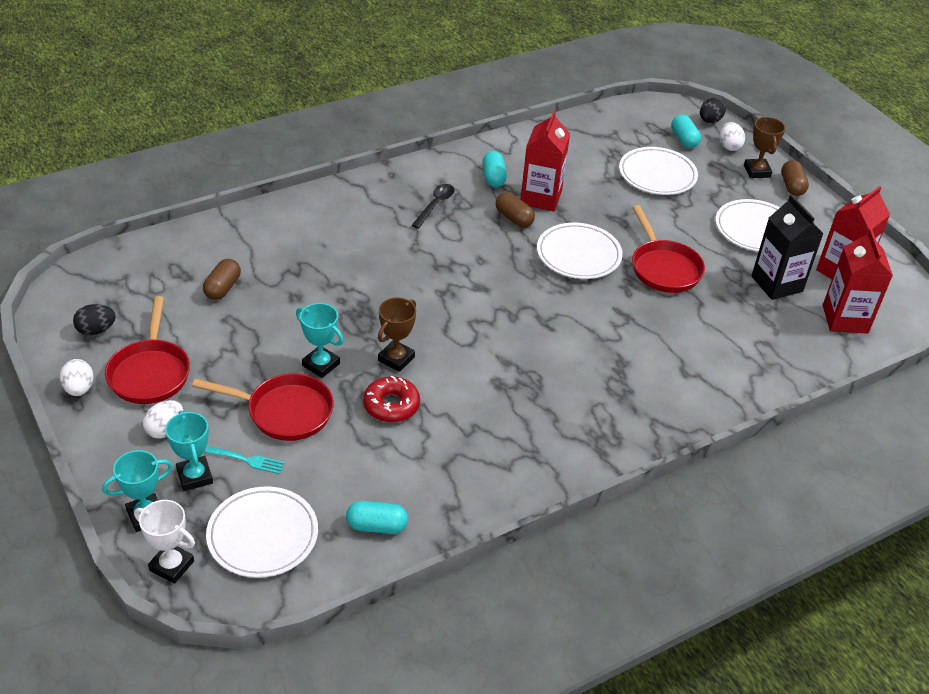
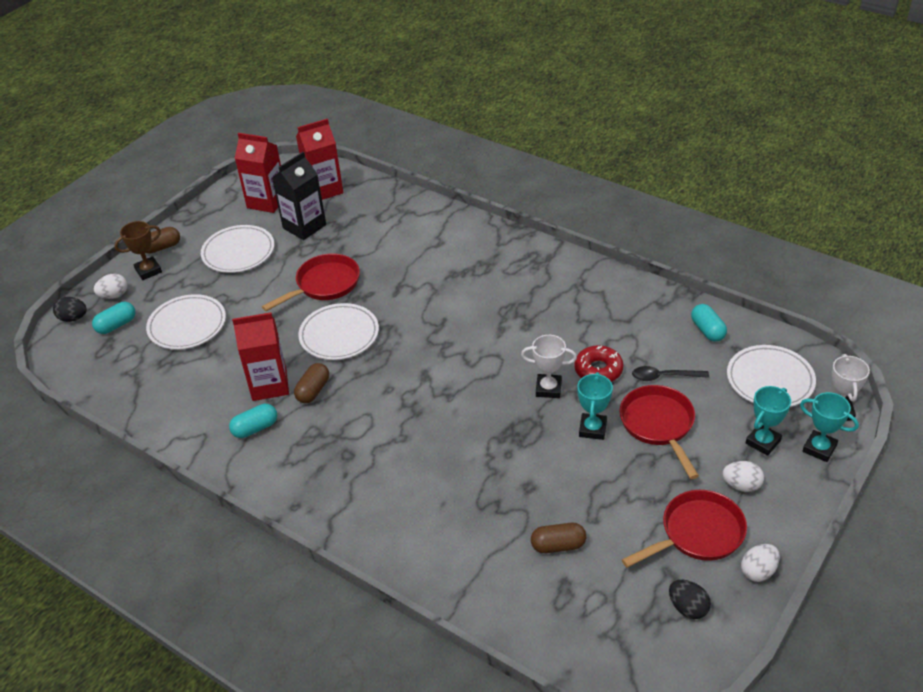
camera: 110 degrees left, 0 degrees up
turquoise fork [205,446,285,474] -> none
brown trophy [378,297,416,372] -> white trophy [521,335,577,398]
black spoon [411,184,454,229] -> black spoon moved to [632,366,709,381]

